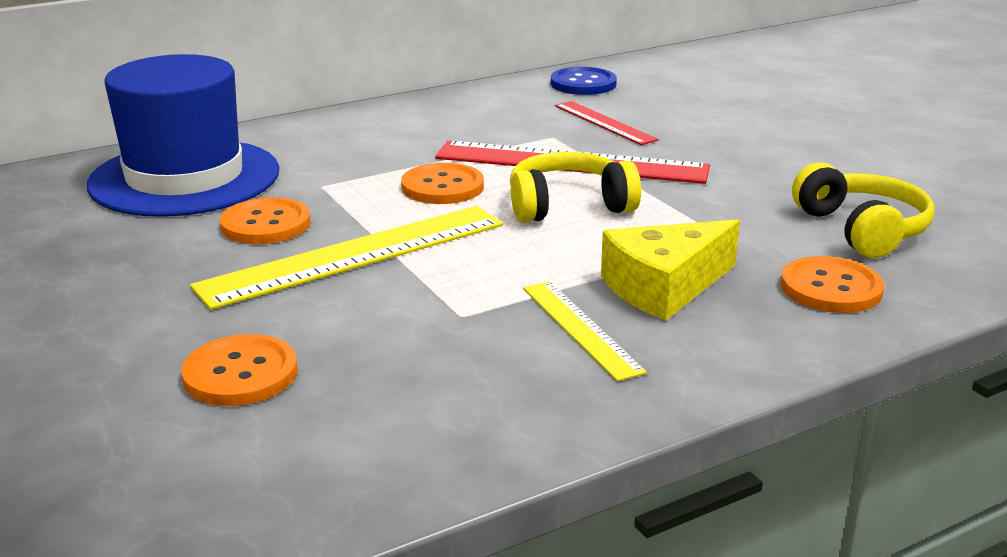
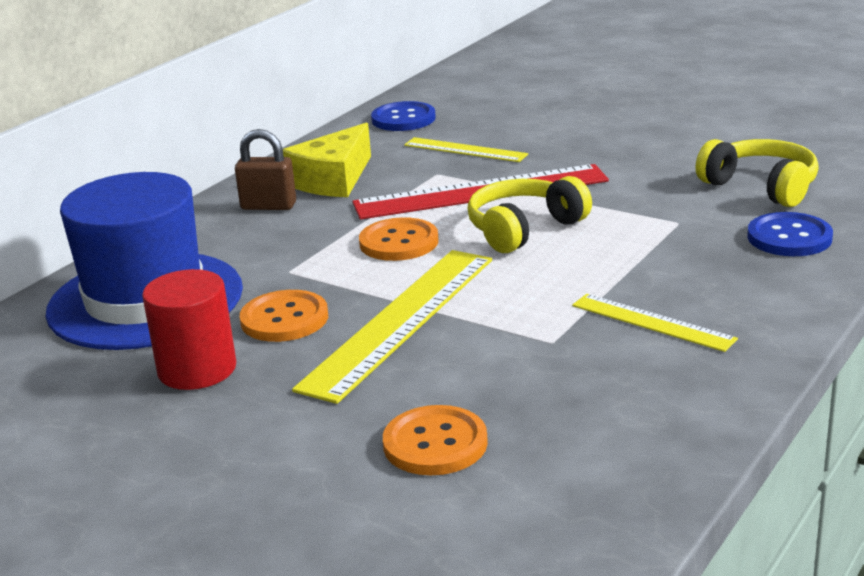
camera: 25 degrees left, 0 degrees up
red ruler [555,101,658,145] -> yellow ruler [404,137,528,162]
yellow cheese [601,219,740,321] -> yellow cheese moved to [283,122,371,197]
orange button [781,256,884,313] -> blue button [747,212,833,256]
none -> red cylinder [142,269,236,390]
none -> brown padlock [235,129,296,210]

